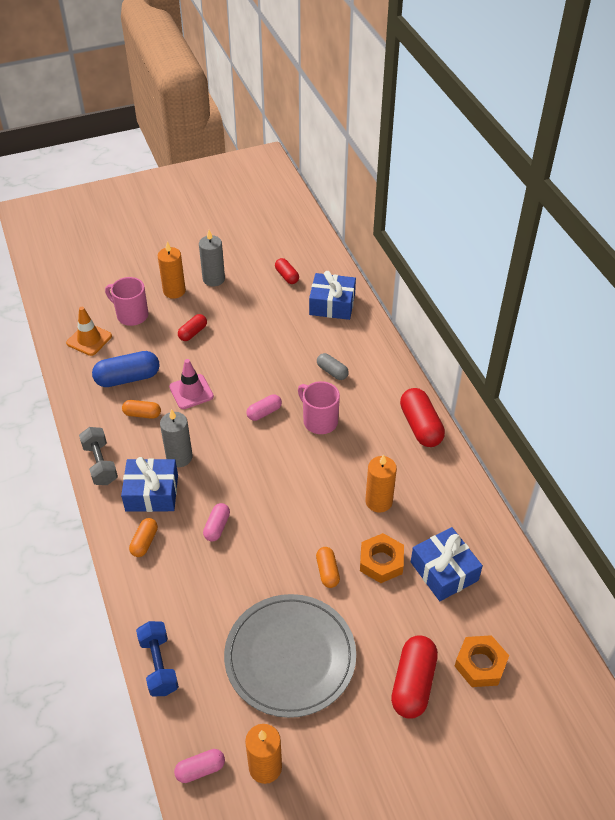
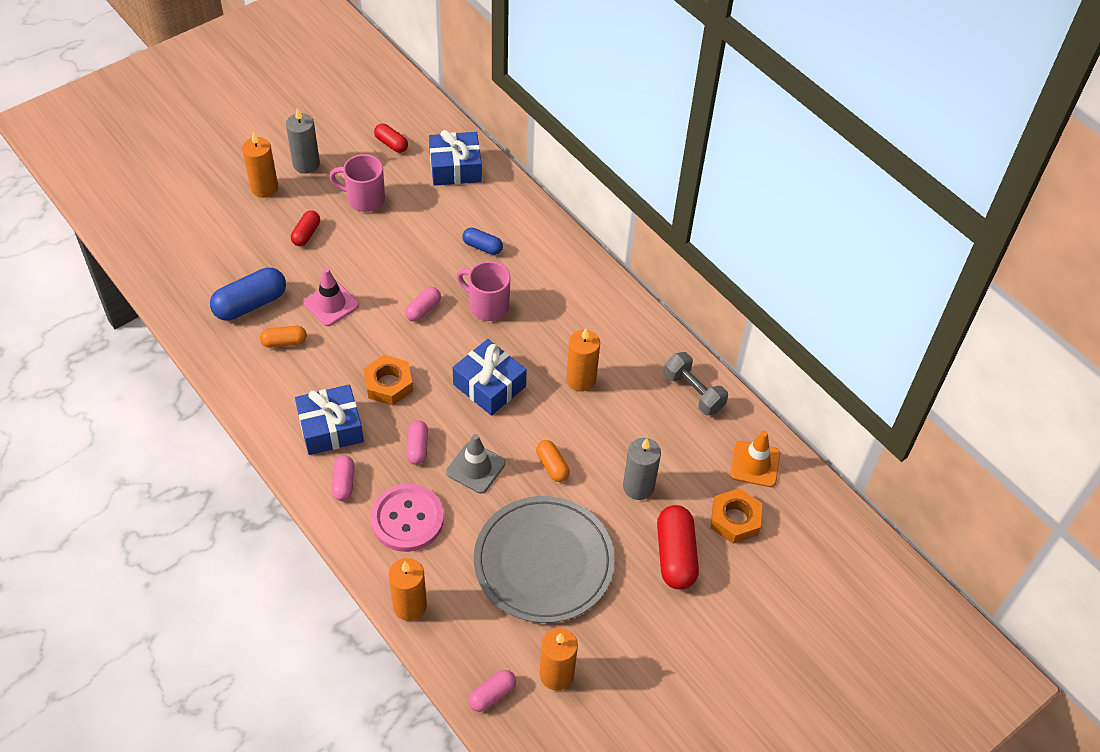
camera: 20 degrees left, 5 degrees up
orange traffic cone [66,307,112,356] -> orange traffic cone moved to [730,431,780,487]
grey dumbbell [79,427,118,485] -> grey dumbbell moved to [664,352,728,415]
pink mug [105,277,149,326] -> pink mug moved to [329,154,385,212]
orange capsule [129,518,158,557] -> pink capsule [331,455,354,501]
blue dumbbell [136,621,179,697] -> orange candle [389,558,427,621]
grey candle [160,409,193,467] -> grey candle moved to [623,438,661,500]
grey capsule [317,353,349,380] -> blue capsule [462,228,503,255]
orange nut [360,533,404,583] -> orange nut moved to [364,355,413,405]
red capsule [400,388,445,447] -> none
blue gift [411,527,483,601] -> blue gift moved to [453,339,527,416]
none -> pink button [370,484,444,552]
none -> grey traffic cone [446,434,506,494]

